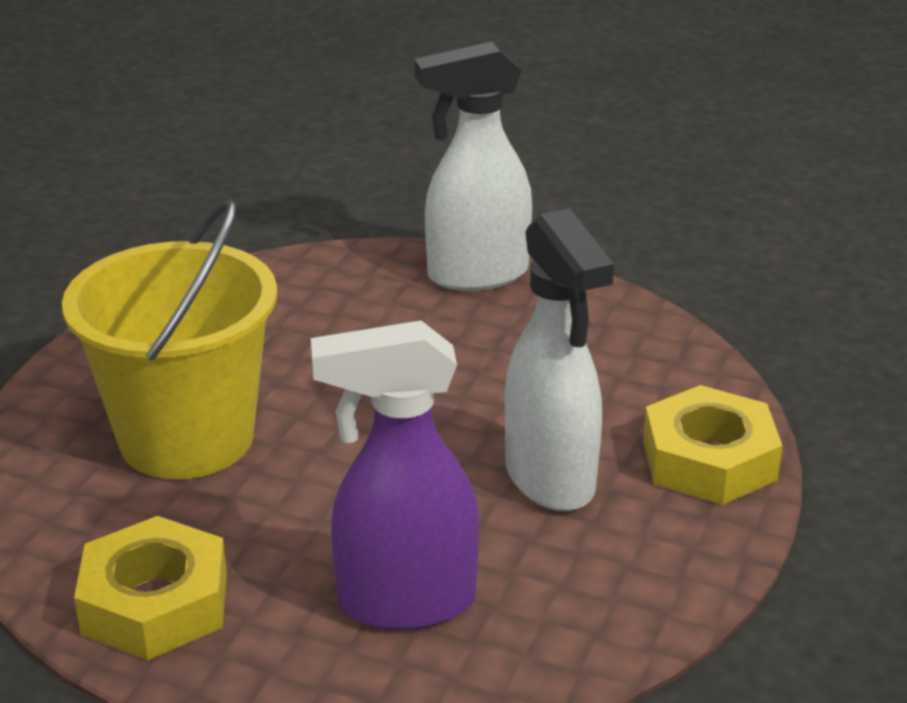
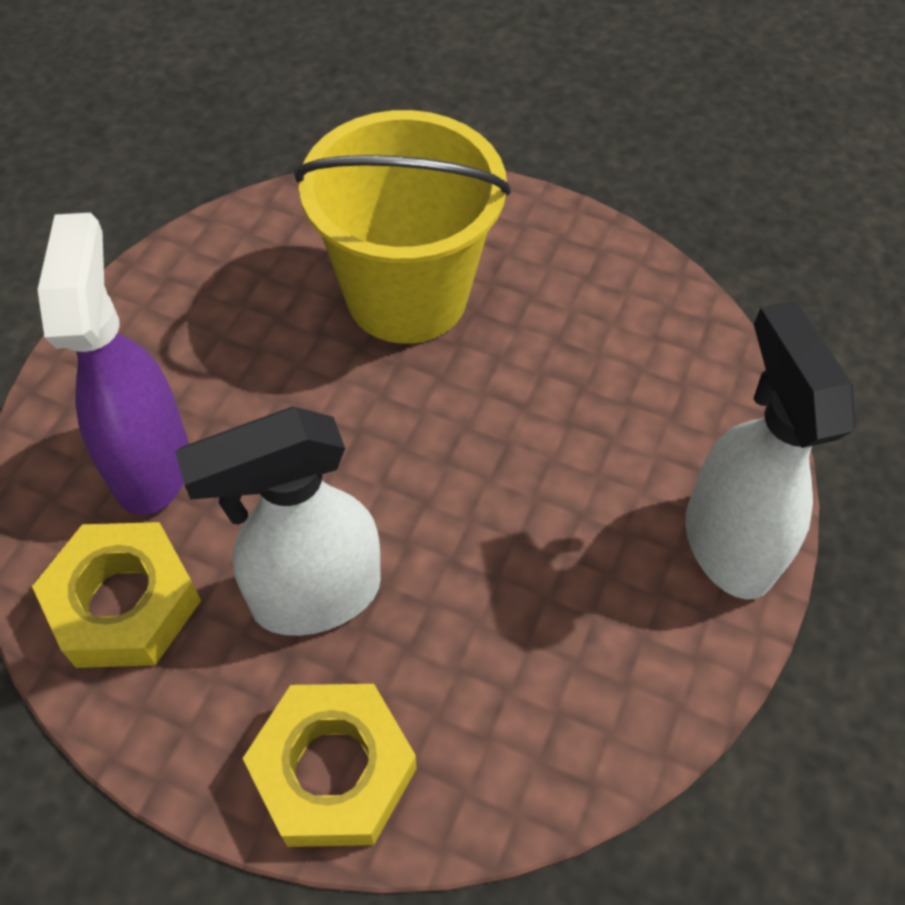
camera: 90 degrees right, 25 degrees up
yellow nut [74,516,227,660] -> yellow nut moved to [32,522,201,668]

